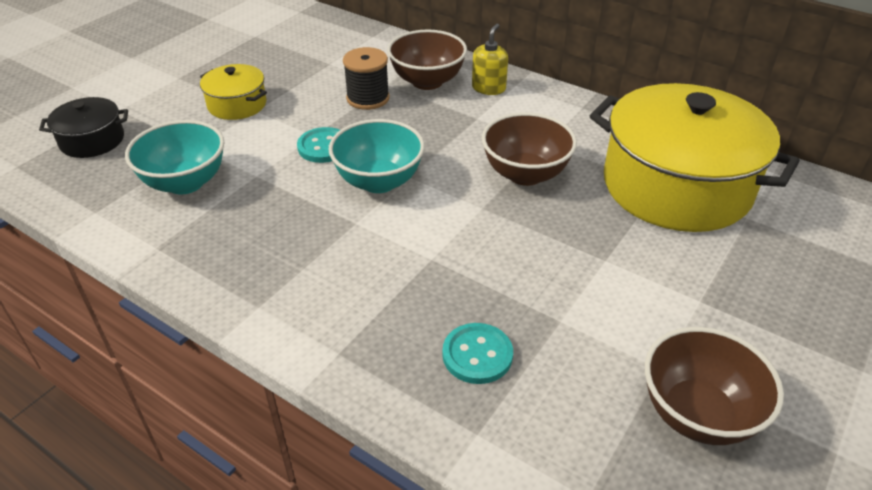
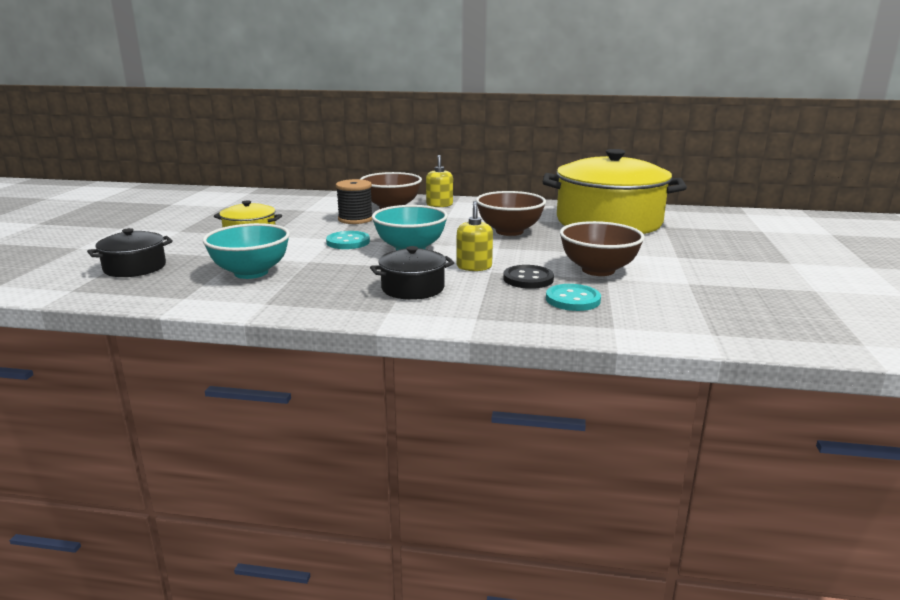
camera: 25 degrees left, 20 degrees down
brown bowl [645,327,784,445] -> brown bowl moved to [560,221,645,276]
none -> black pot [370,246,454,300]
none -> yellow soap dispenser [457,201,493,271]
none -> black button [503,265,554,289]

